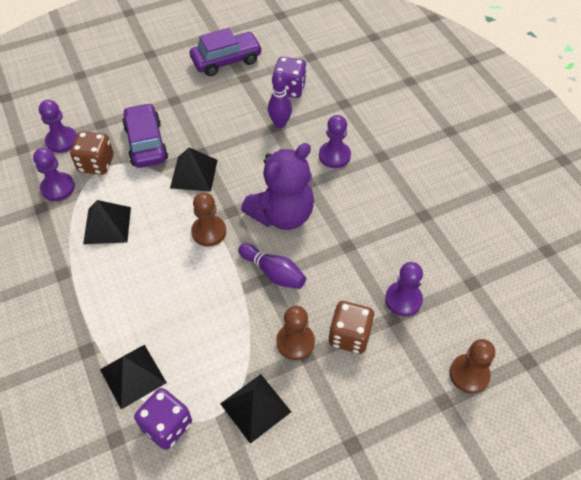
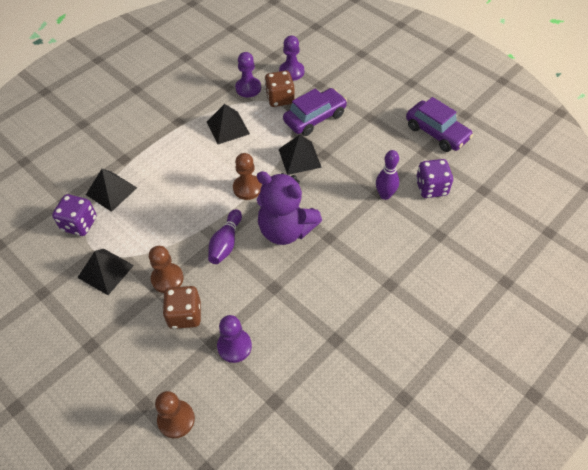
camera: 70 degrees right, 0 degrees up
purple pawn [319,115,351,168] -> none

